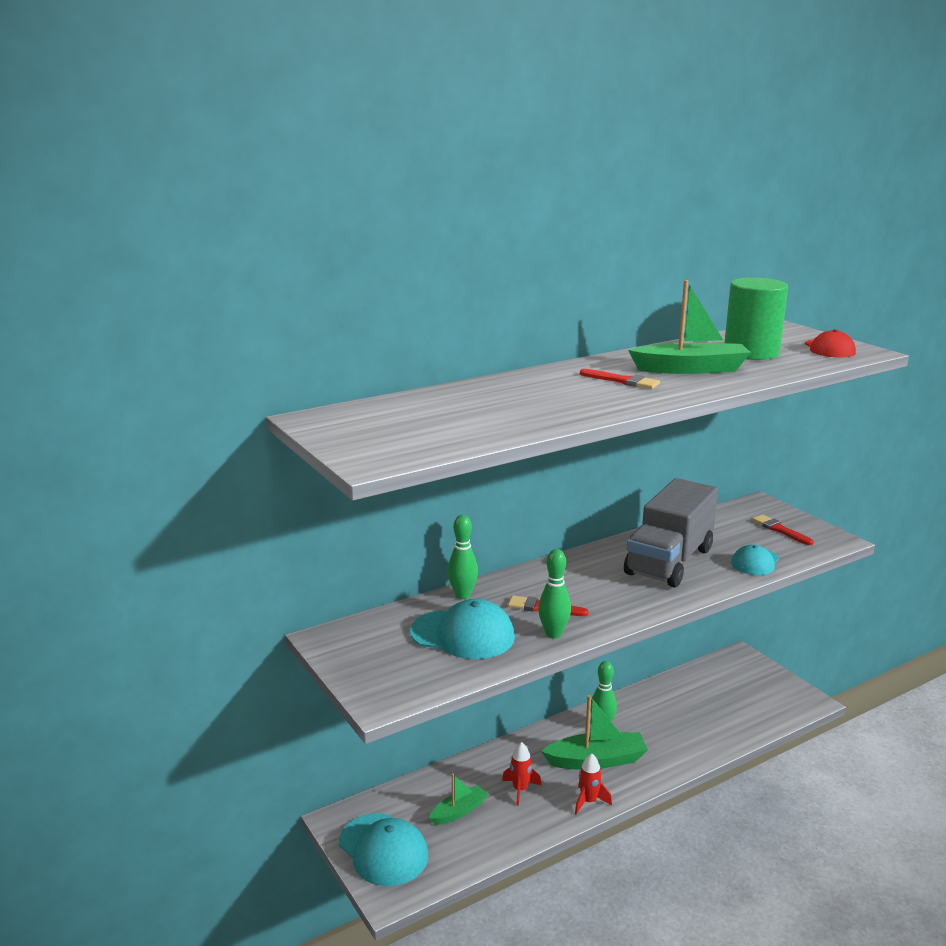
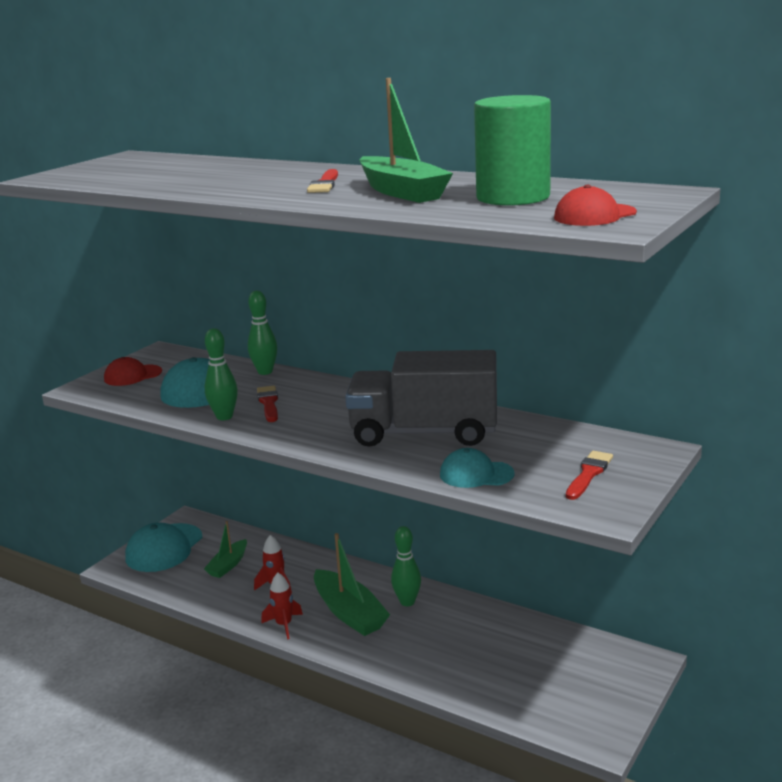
camera: 65 degrees right, 0 degrees up
green boat [429,773,488,825] -> green boat turned 90 degrees clockwise [204,521,247,578]
none -> red cap [104,357,162,386]

